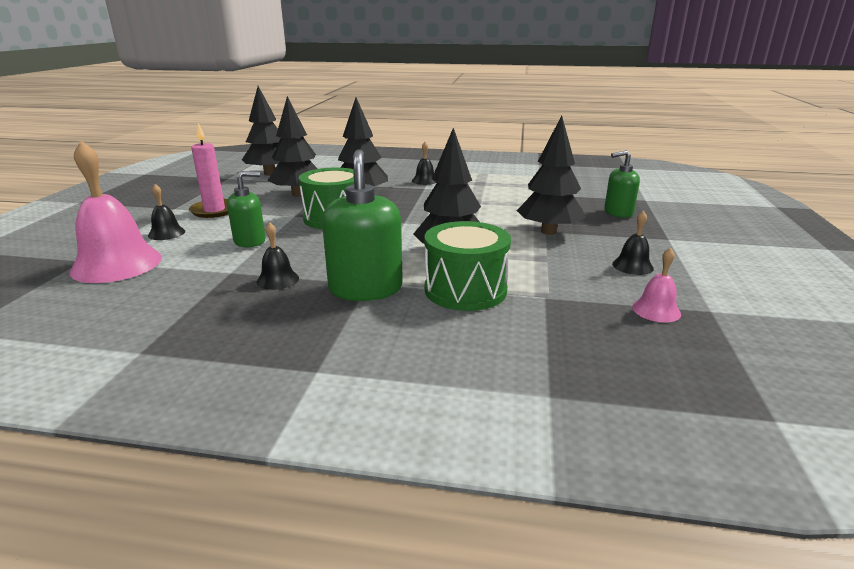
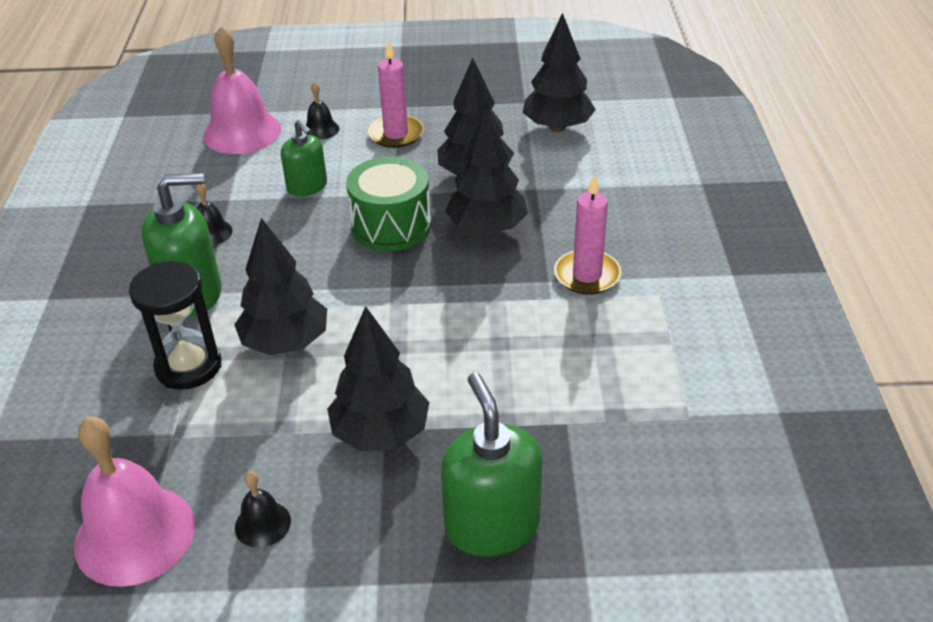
camera: 80 degrees right, 15 degrees up
black bell [412,142,437,185] -> pink candle [554,174,621,294]
green drum [425,221,511,311] -> black hourglass [129,261,222,390]
green soap dispenser [604,150,640,218] -> green soap dispenser [441,373,543,557], size x1.59
pink bell [632,247,681,322] -> pink bell [74,416,195,587], size x2.11

